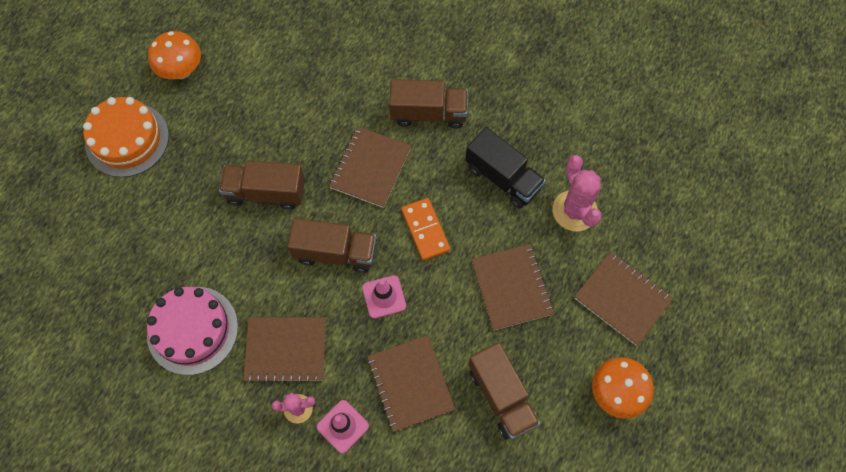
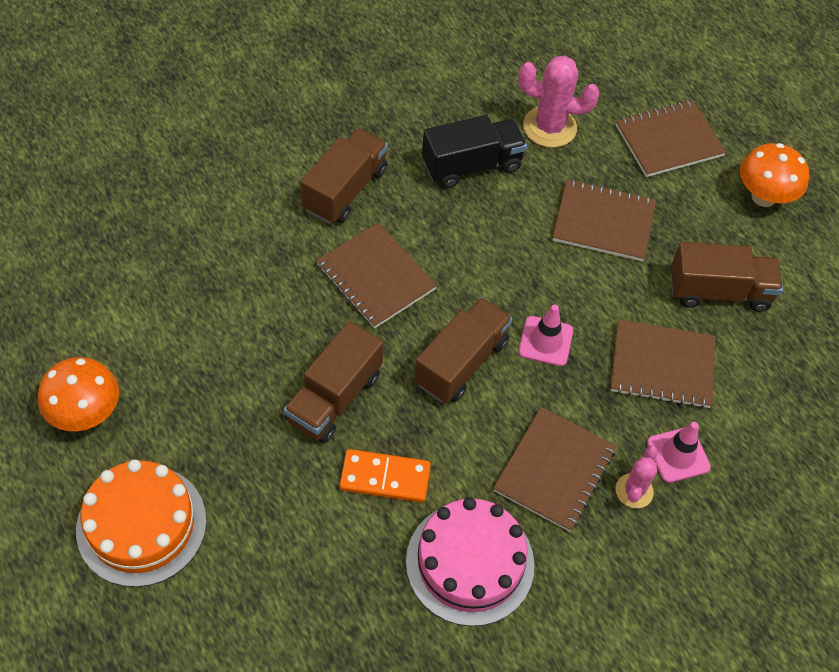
camera: 65 degrees left, 10 degrees down
orange domino [401,198,450,261] -> orange domino moved to [339,449,431,503]

